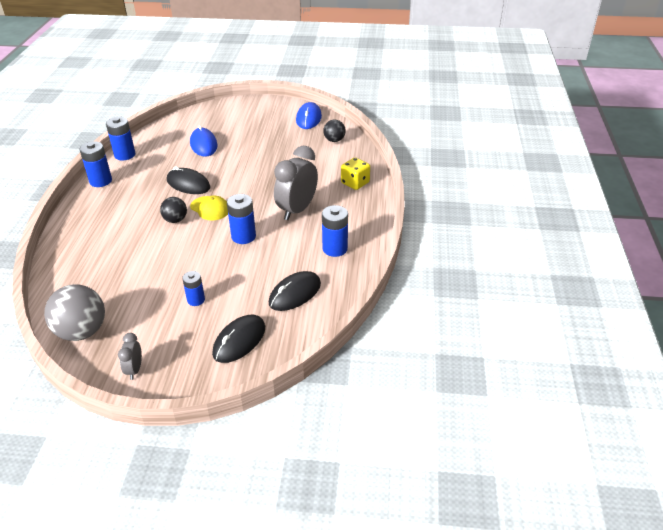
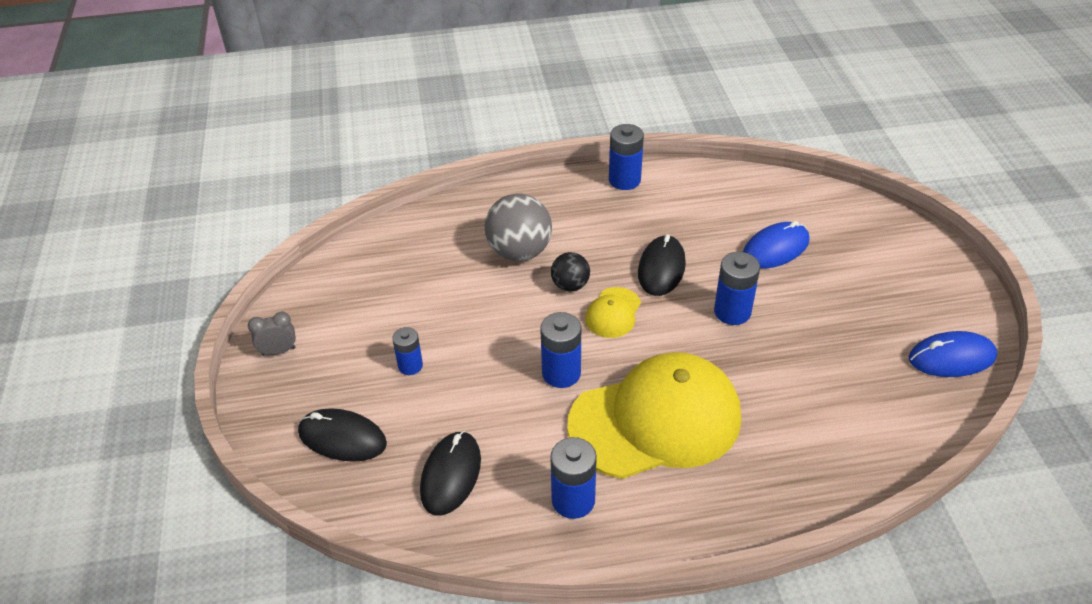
camera: 75 degrees right, 5 degrees up
grey ball [44,284,105,341] -> grey ball moved to [484,194,552,261]
blue battery [106,117,135,160] -> blue battery moved to [714,252,760,325]
black mouse [269,271,321,311] -> black mouse turned 75 degrees clockwise [420,431,481,515]
grey clock [274,146,318,220] -> yellow cap [567,352,741,479]
black ball [323,119,346,142] -> none
yellow dice [341,158,370,190] -> none

